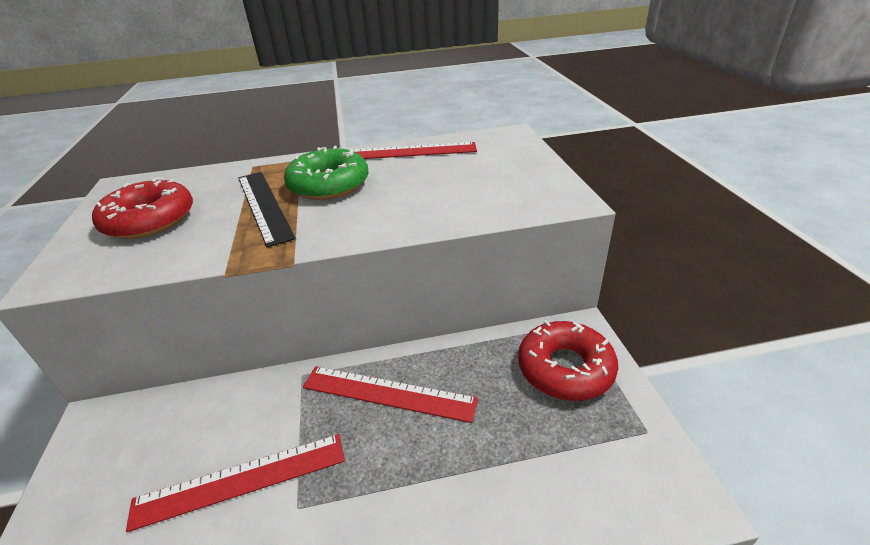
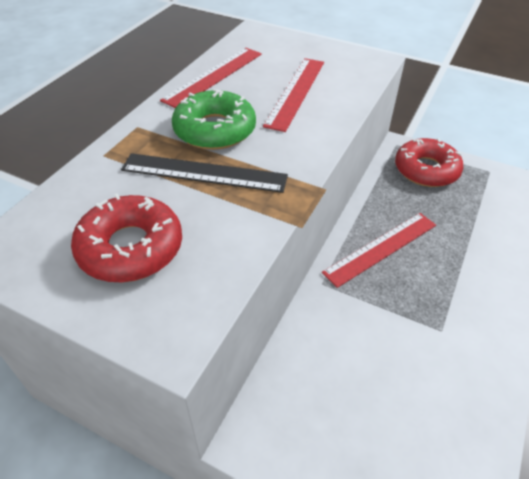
camera: 55 degrees left, 10 degrees up
red ruler [126,434,345,532] -> red ruler moved to [263,58,324,132]

